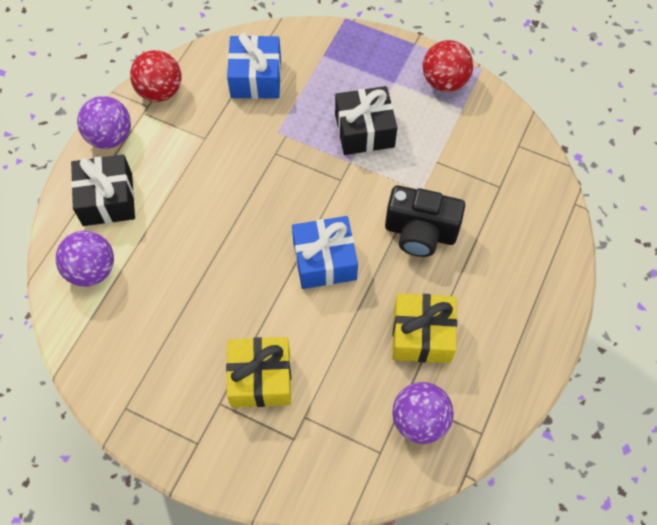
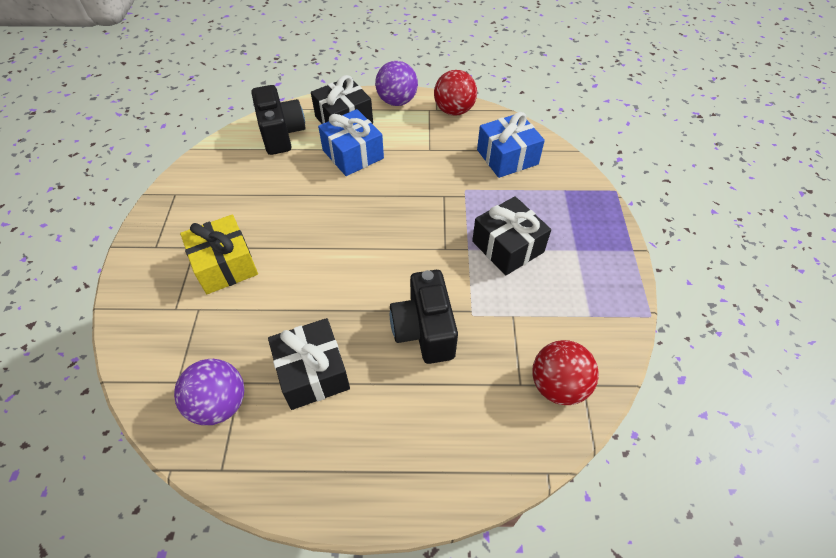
camera: 65 degrees right, 10 degrees down
purple ball [55,231,114,287] -> black camera [251,85,306,155]
blue gift [292,216,358,289] -> blue gift moved to [318,109,384,176]
yellow gift [393,293,457,363] -> black gift [268,318,350,410]
red ball [423,40,473,92] -> red ball moved to [533,340,599,405]

